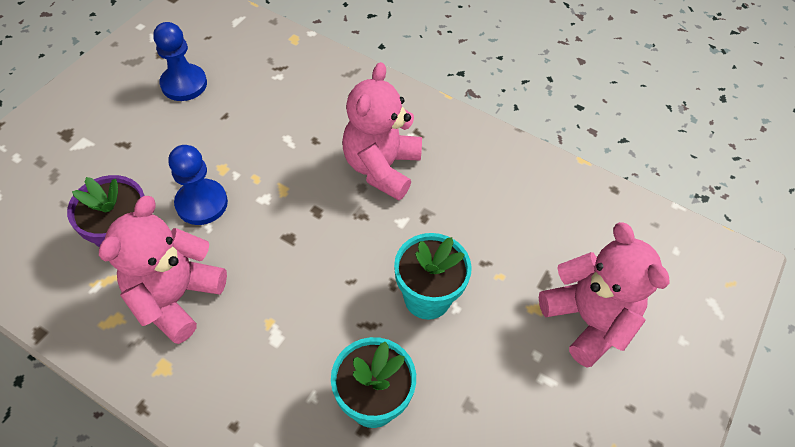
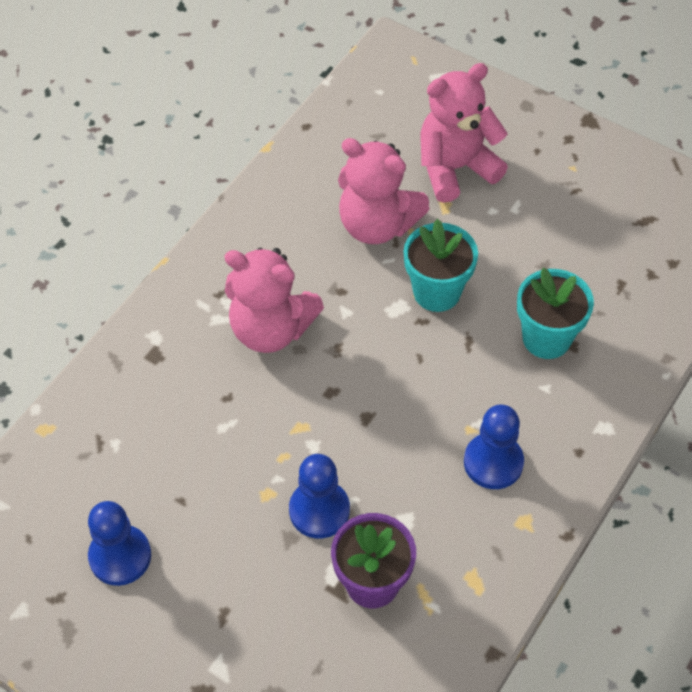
camera: 85 degrees left, 0 degrees up
pink teddy bear [99,196,227,344] -> pink teddy bear moved to [338,138,430,244]
none -> blue pawn [464,405,524,489]

